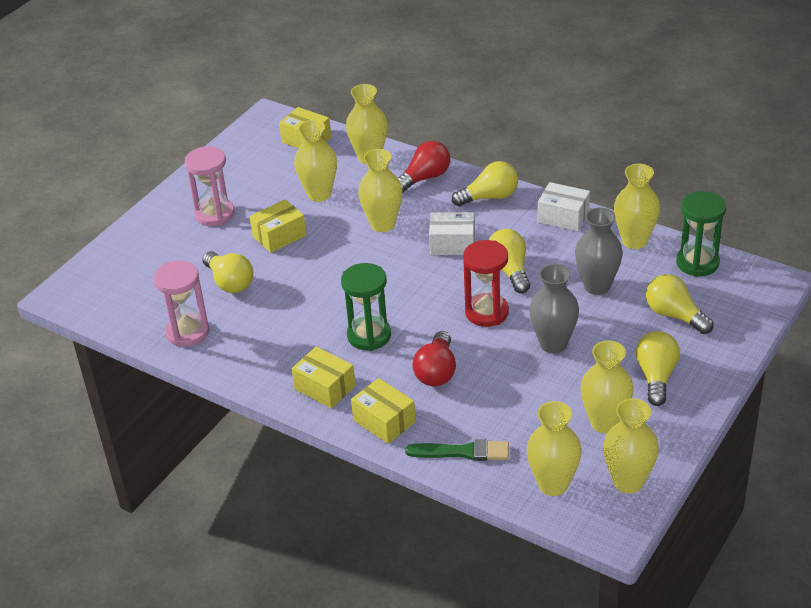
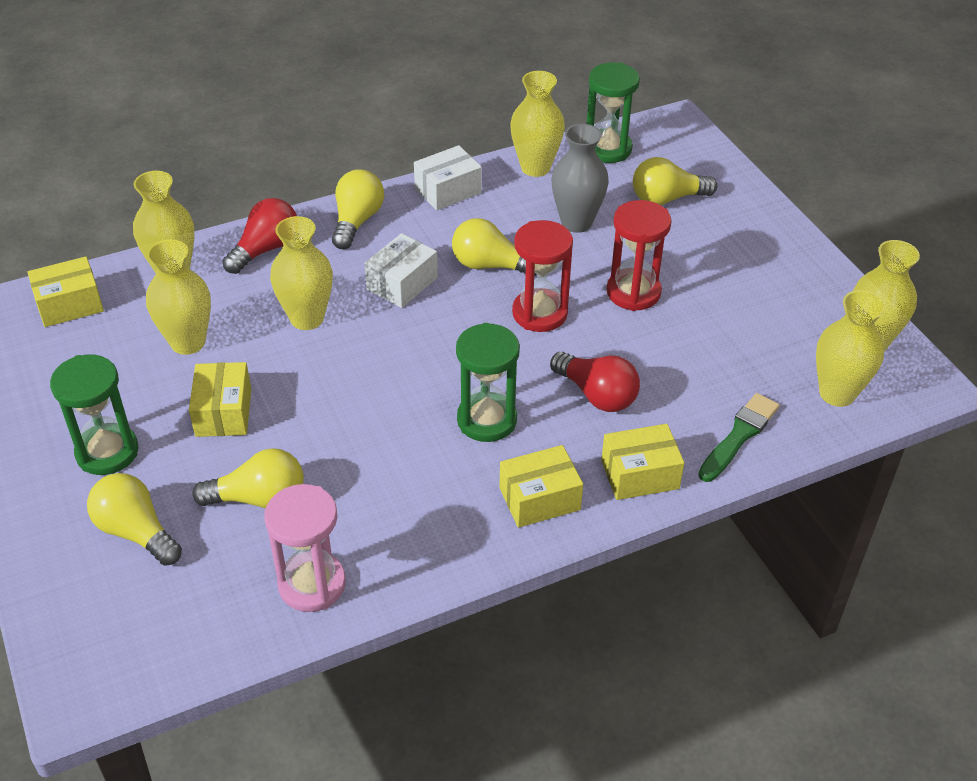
camera: 60 degrees left, 5 degrees up
pink hourglass [185,146,235,226] -> green hourglass [50,355,138,475]
red light bulb [398,141,450,193] -> red light bulb turned 45 degrees clockwise [223,198,297,274]
grey vase [529,264,579,353] -> red hourglass [607,200,672,311]
yellow vase [580,341,634,434] -> none
yellow light bulb [636,331,680,406] -> yellow light bulb moved to [87,473,182,566]

